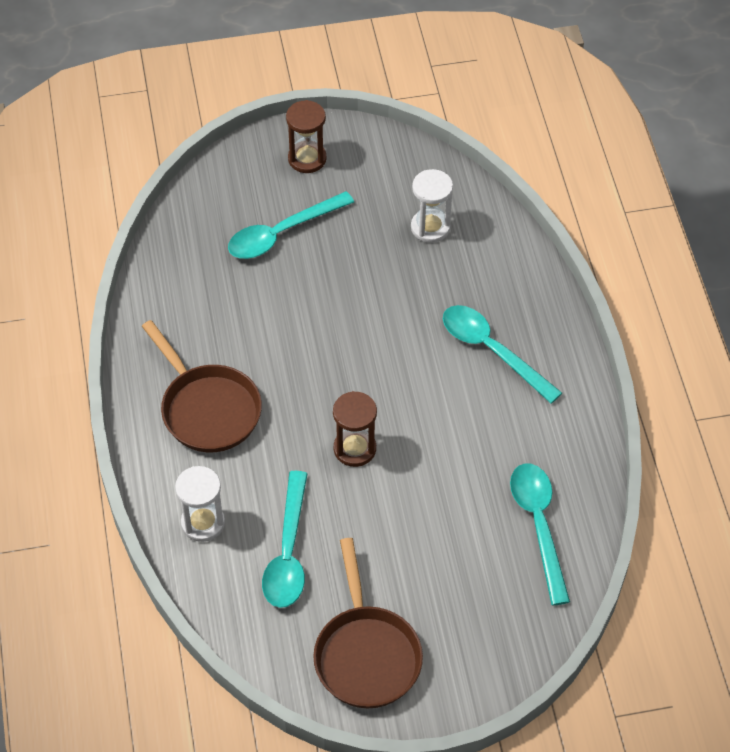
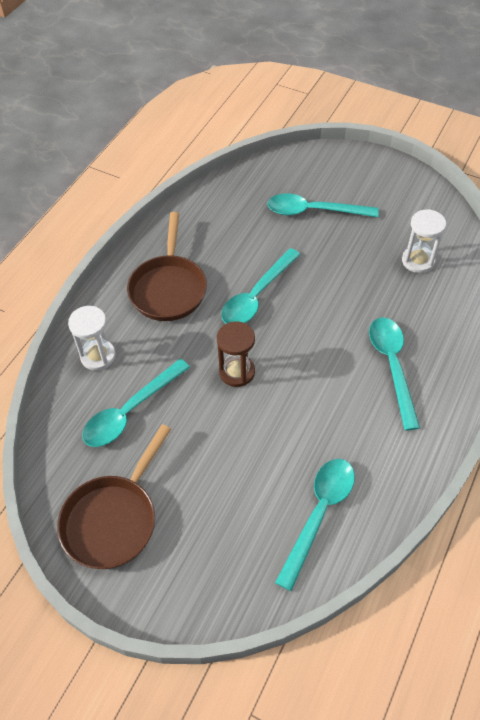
camera: 40 degrees right, 0 degrees up
brown hourglass [286,100,327,173] -> none
none -> turquoise spoon [221,248,301,324]

